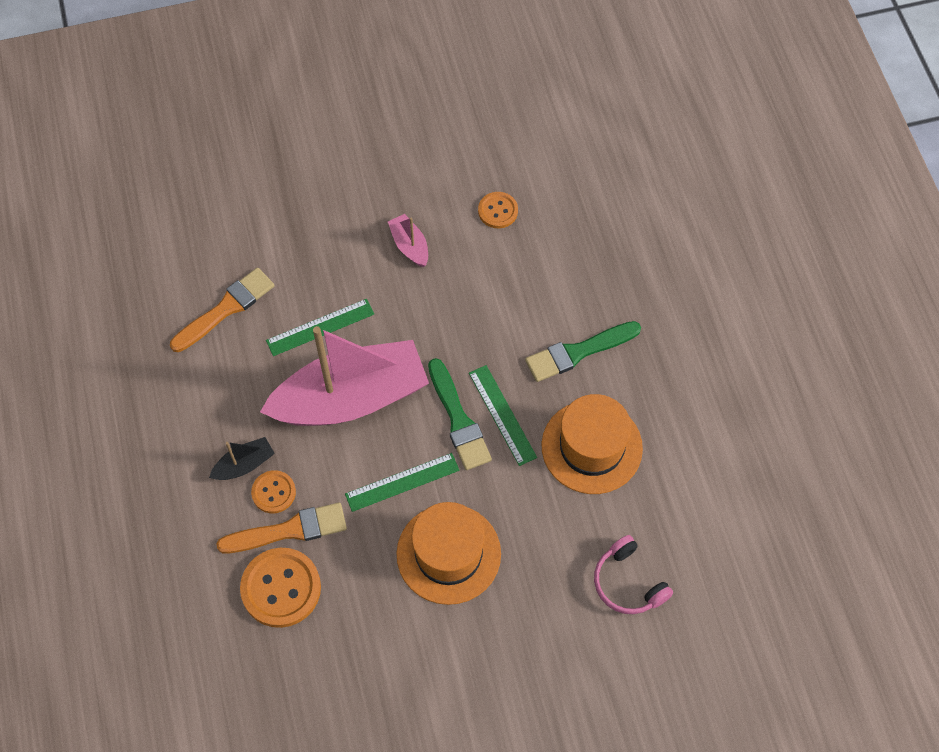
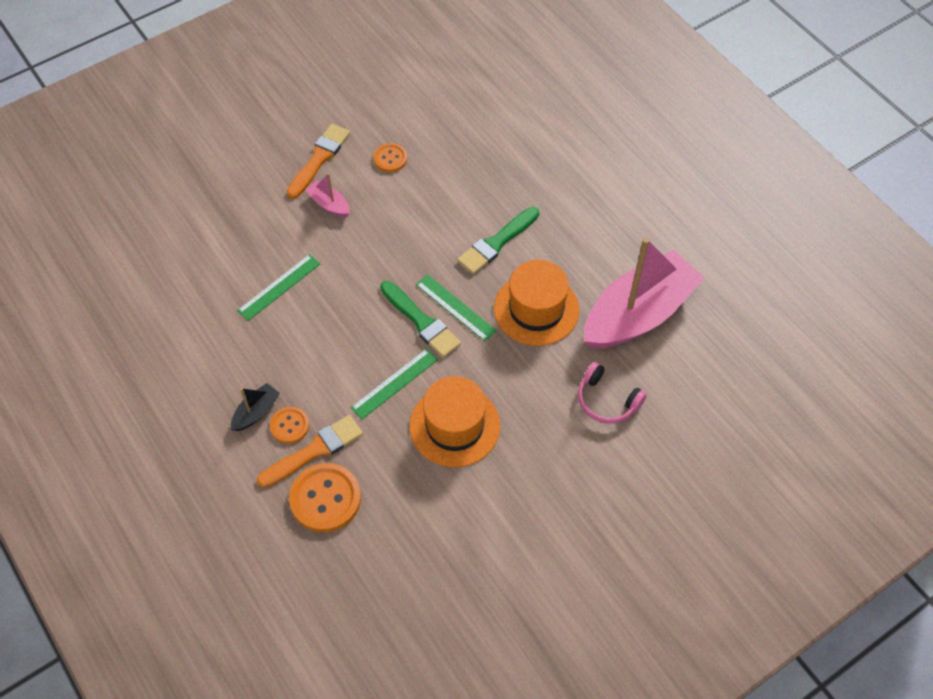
camera: 20 degrees left, 5 degrees down
orange brush [170,268,274,352] -> orange brush moved to [287,124,350,199]
pink boat [260,326,429,426] -> pink boat moved to [584,237,705,349]

